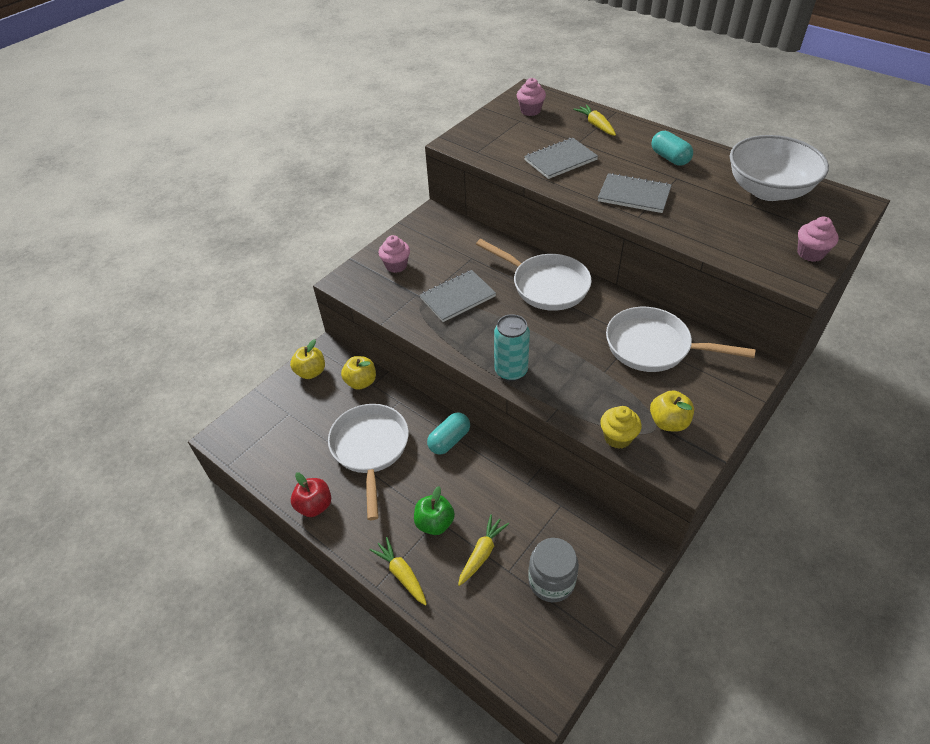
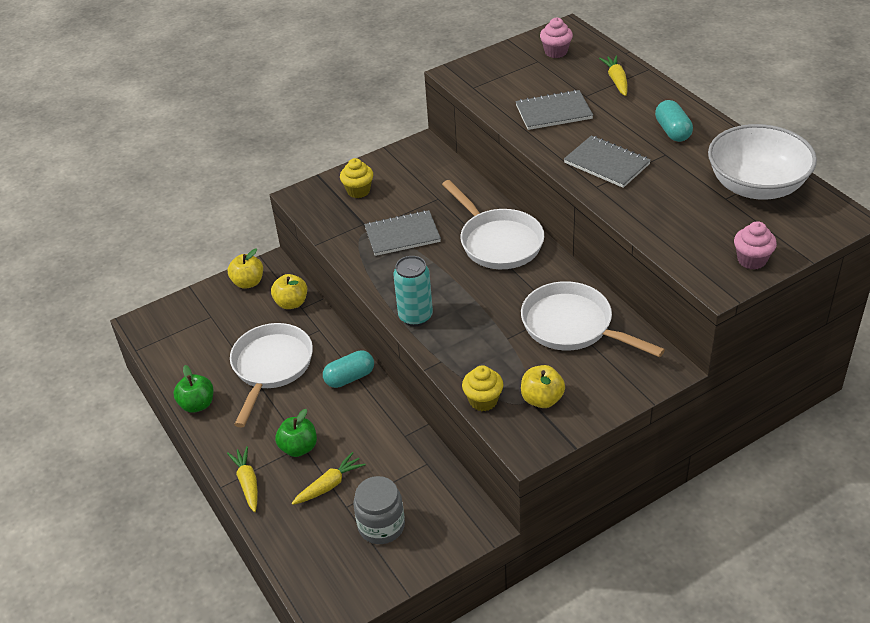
camera: 20 degrees right, 5 degrees down
red apple [291,472,331,517] -> green apple [173,365,213,413]
pink cupcake [378,235,410,273] -> yellow cupcake [340,158,373,198]

